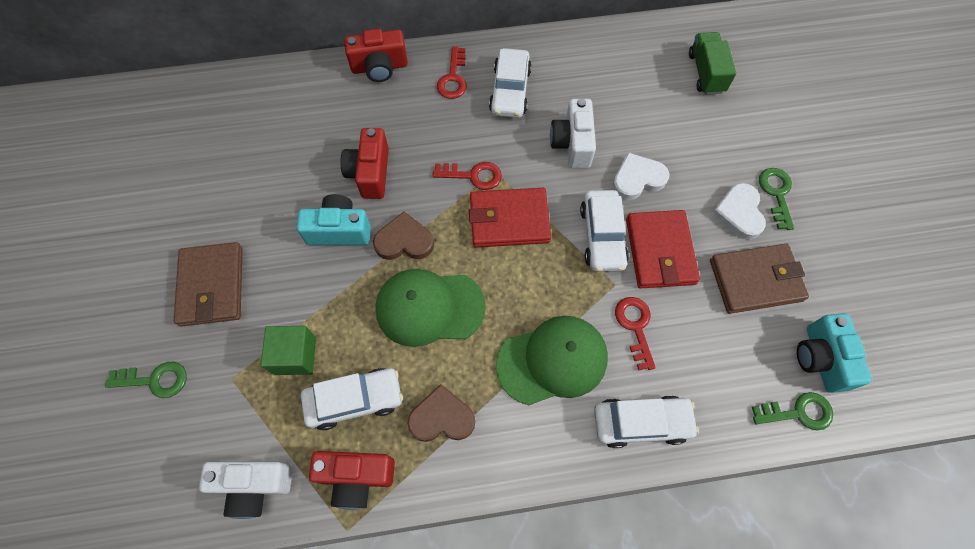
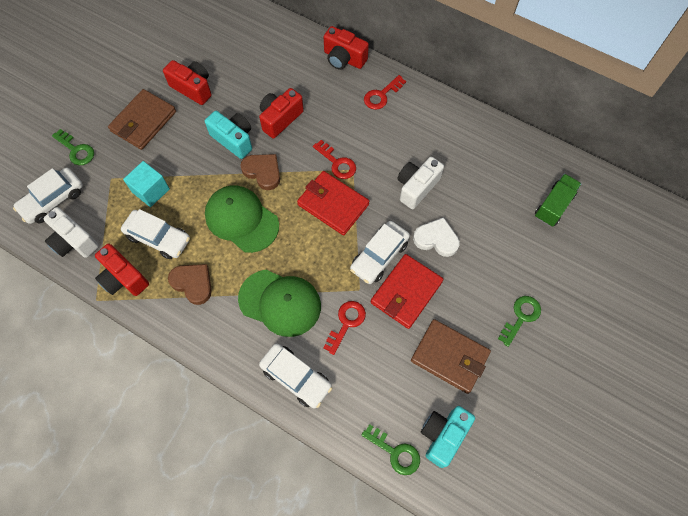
camera: 40 degrees right, 0 degrees up
green cube [261,326,316,375] -> turquoise cube [123,161,170,207]
white car [489,48,532,118] -> white car moved to [13,168,83,224]
white heart [712,183,766,240] -> none
none -> red camera [163,60,212,105]

